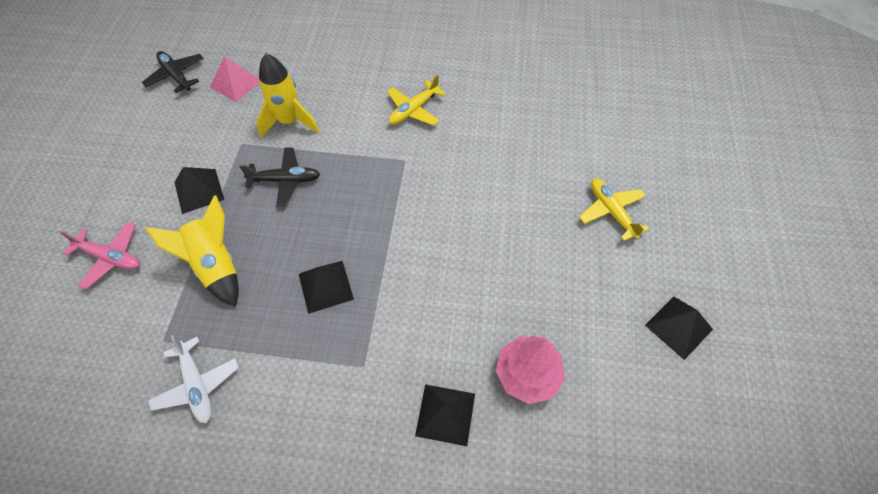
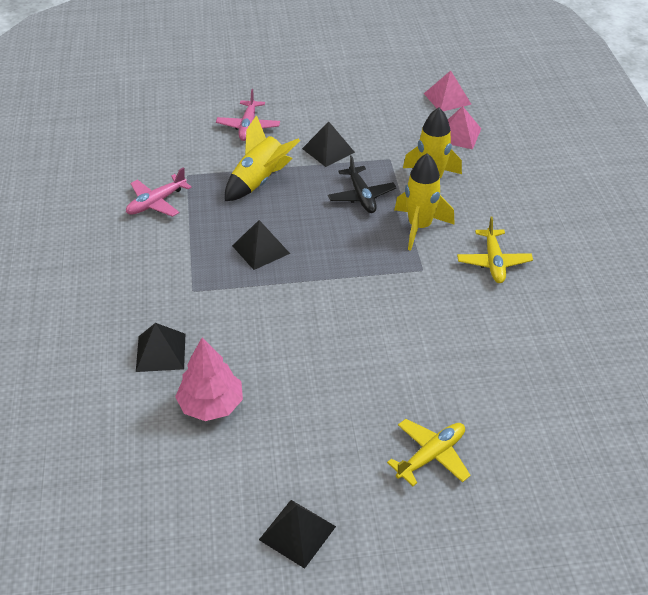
camera: 75 degrees right, 15 degrees down
black plane [142,51,204,93] -> pink pyramid [424,70,471,111]
white plane [148,335,239,423] -> pink plane [126,167,192,217]
yellow plane [387,74,446,126] -> yellow plane turned 120 degrees counterclockwise [457,216,533,283]
none -> yellow rocket [394,153,455,251]

